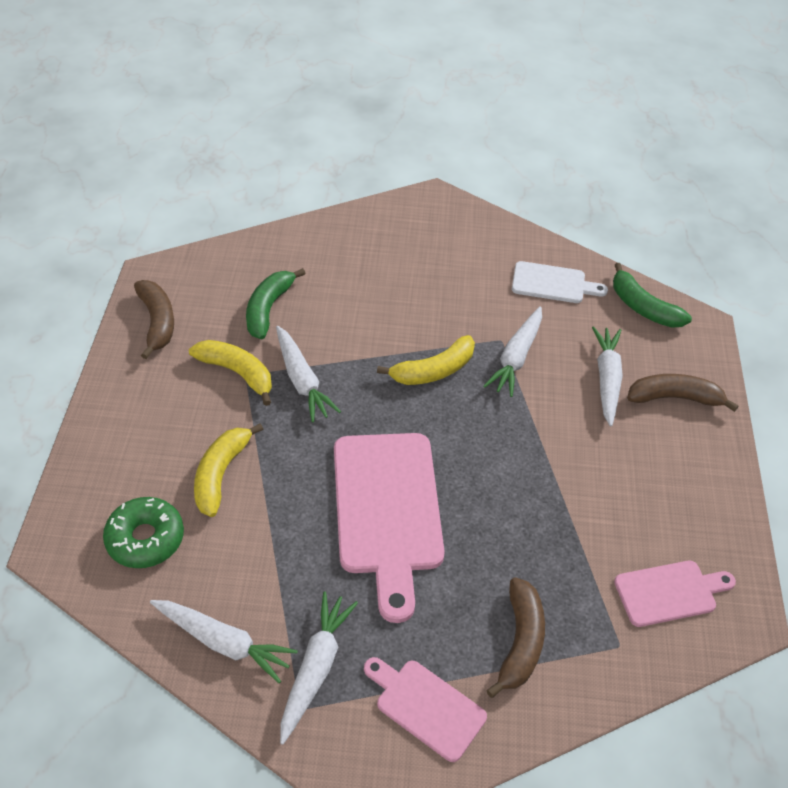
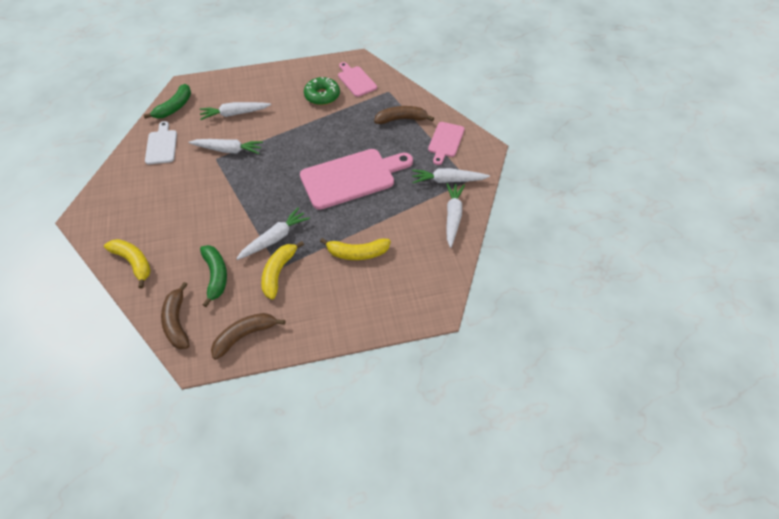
camera: 105 degrees left, 5 degrees up
green donut [103,497,184,568] -> green donut moved to [304,77,340,105]
green banana [246,268,306,339] -> green banana turned 105 degrees counterclockwise [200,245,227,307]
yellow banana [377,335,475,385] -> yellow banana moved to [104,239,151,289]
brown banana [627,374,739,412] -> brown banana moved to [161,282,189,349]

